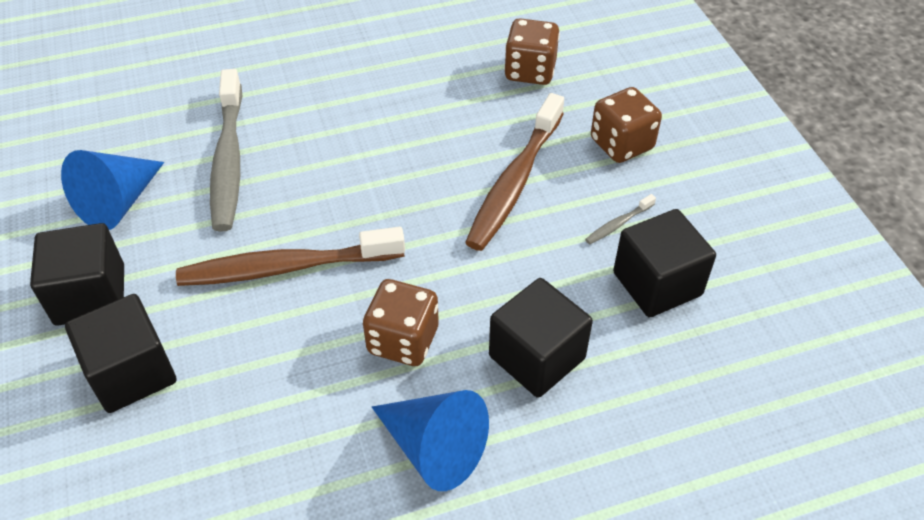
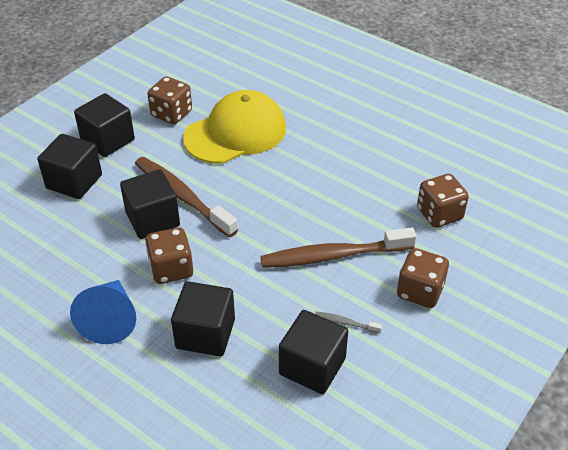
camera: 55 degrees right, 5 degrees down
blue cone [61,150,164,230] -> brown dice [147,77,192,124]
grey toothbrush [210,69,242,232] -> yellow cap [183,90,286,164]
none -> black cube [120,169,180,239]

